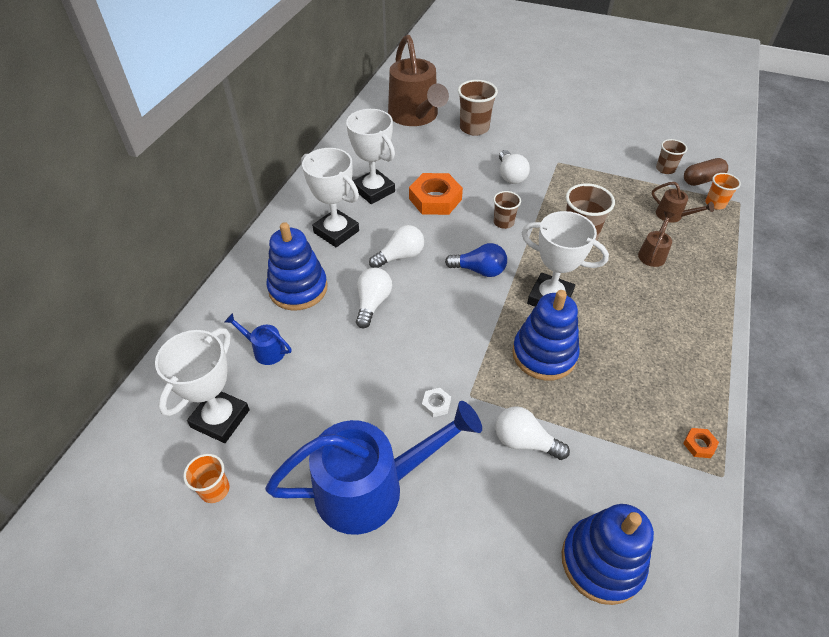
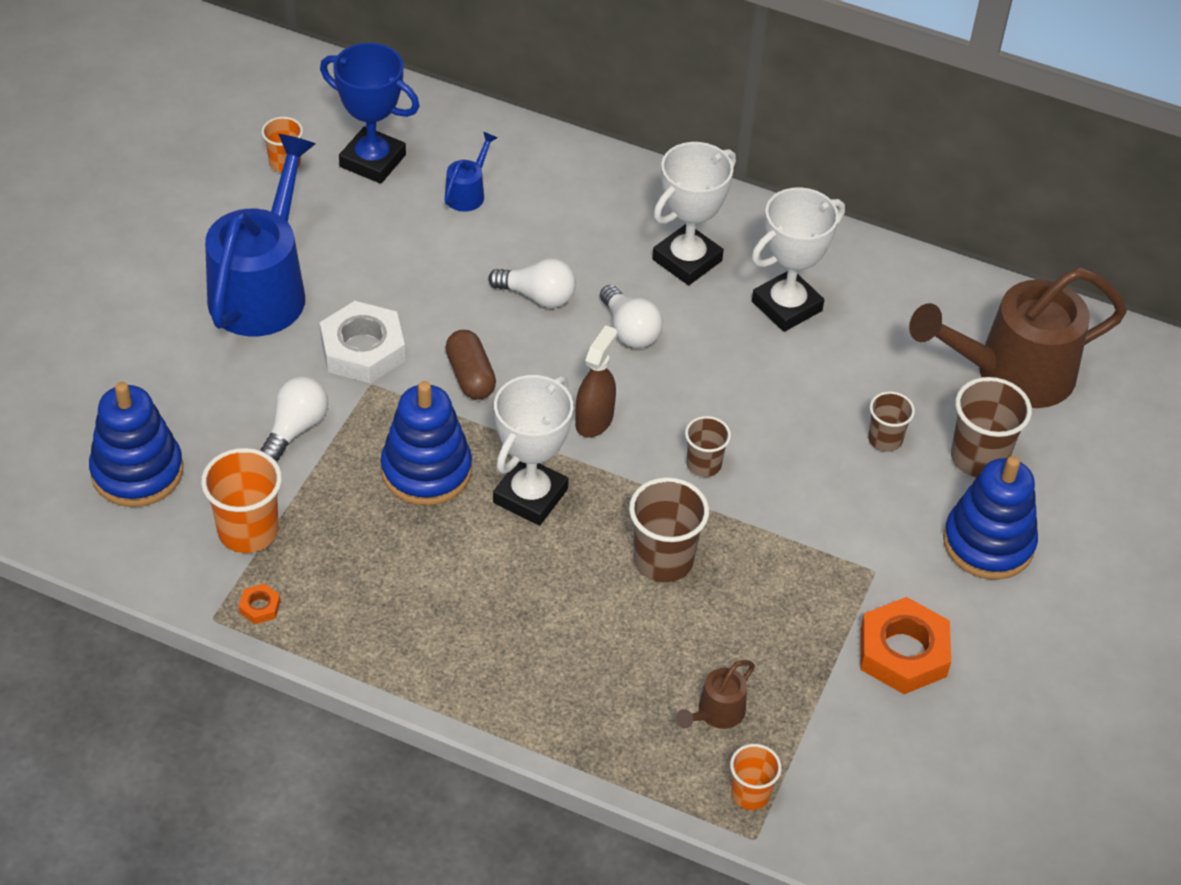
camera: 90 degrees right, 0 degrees up
white trophy [155,328,250,443] -> blue trophy [320,43,420,184]
blue watering can [265,401,482,535] -> blue watering can turned 150 degrees counterclockwise [205,134,315,336]
blue stacking toy [267,222,328,310] -> blue stacking toy moved to [943,456,1038,580]
orange nut [409,173,463,215] -> orange nut moved to [860,597,951,694]
white nut [422,388,451,417] -> white nut [320,301,405,383], size x2.33
blue light bulb [445,243,507,277] -> brown spray bottle [575,325,617,438]
white light bulb [499,150,530,184] -> none
brown watering can [638,211,675,267] -> none
brown cup [656,139,687,174] -> brown cup moved to [868,391,915,452]
brown capsule [684,158,728,186] -> brown capsule moved to [445,330,496,400]
none -> orange cup [201,448,282,553]

